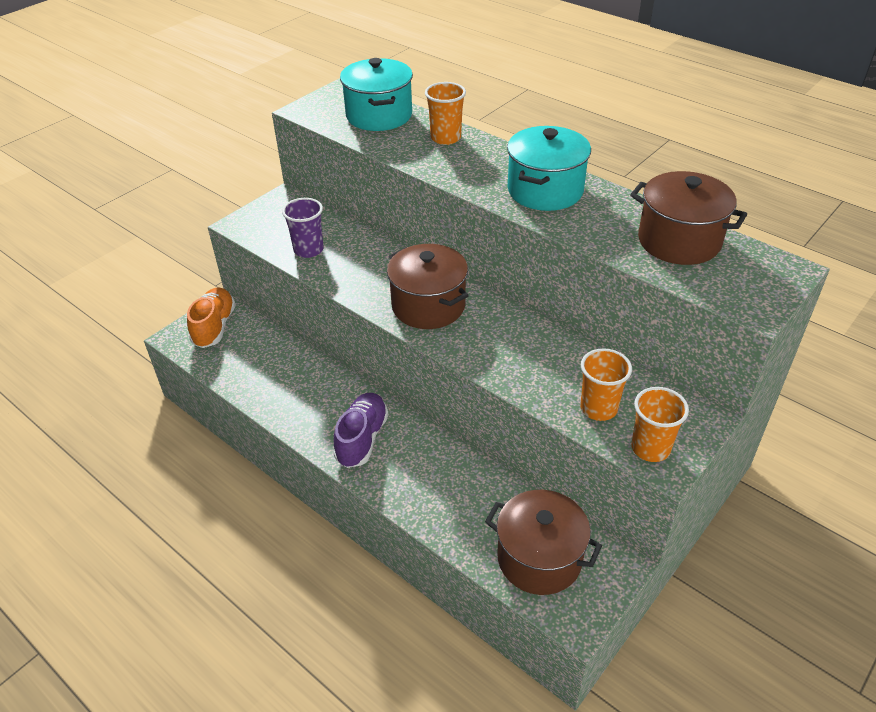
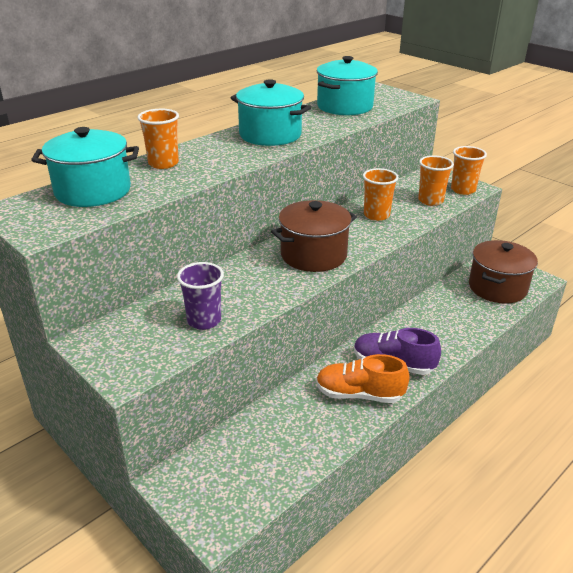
camera: 85 degrees left, 10 degrees down
orange shoe [187,287,236,348] -> orange shoe moved to [316,354,410,403]
brown pot [630,171,747,265] -> turquoise pot [316,56,378,115]
none -> orange cup [363,168,398,221]

